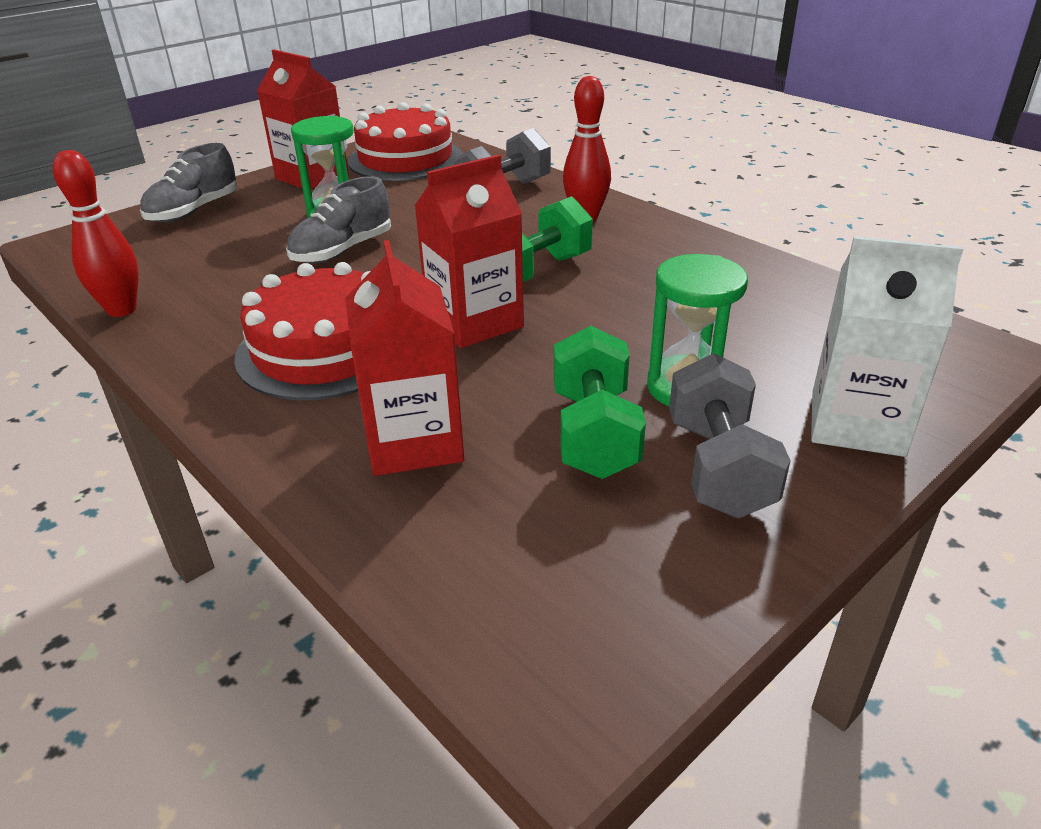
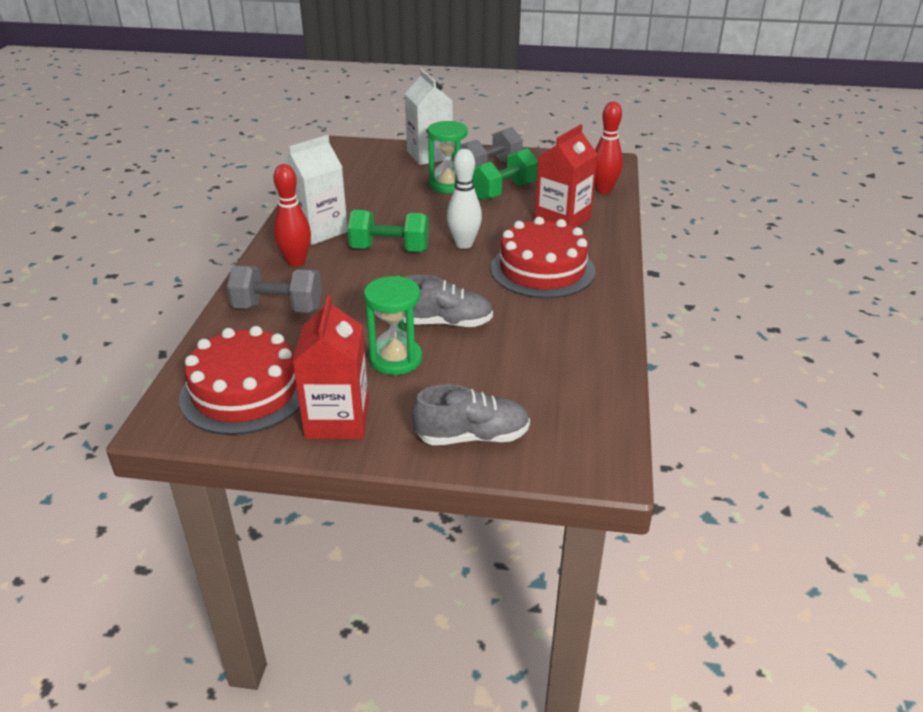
camera: 130 degrees left, 0 degrees up
red bowling pin [53,150,139,317] -> red bowling pin moved to [595,102,623,194]
red carton [415,155,524,348] -> white bowling pin [447,149,482,249]
none -> white carton [282,135,348,245]

